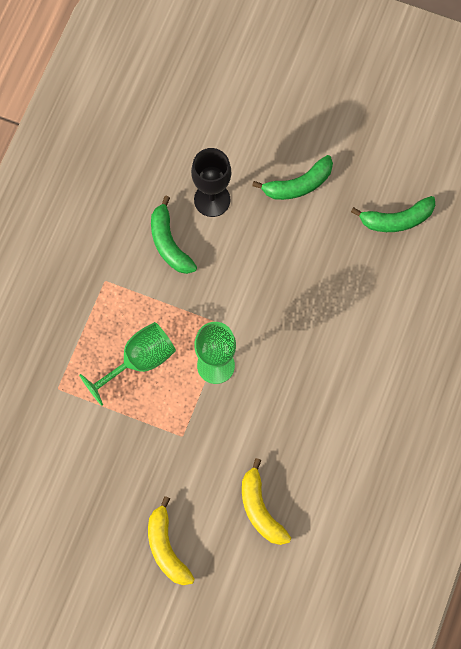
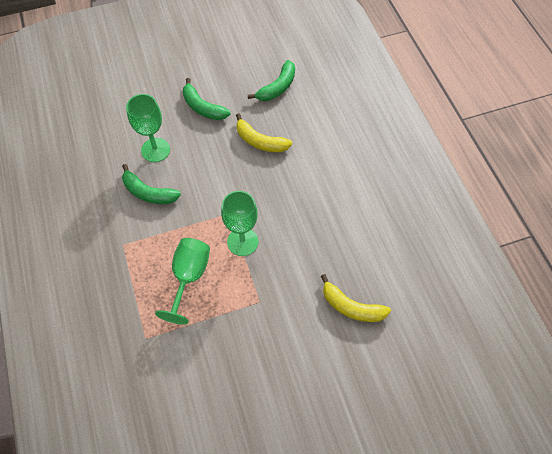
camera: 40 degrees left, 10 degrees down
yellow banana [148,496,195,585] -> yellow banana moved to [236,113,292,152]
black goblet [191,148,231,217] -> green goblet [126,94,170,162]
green banana [252,155,333,200] -> green banana turned 105 degrees clockwise [183,78,231,120]

